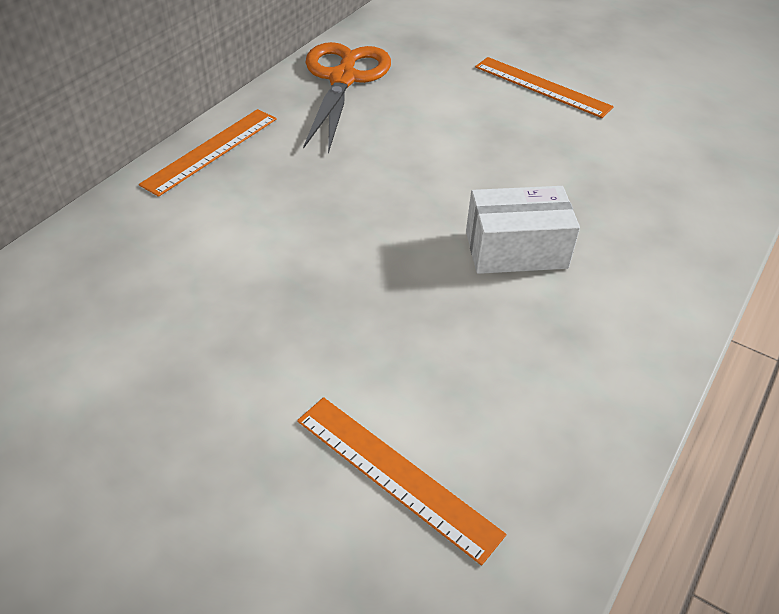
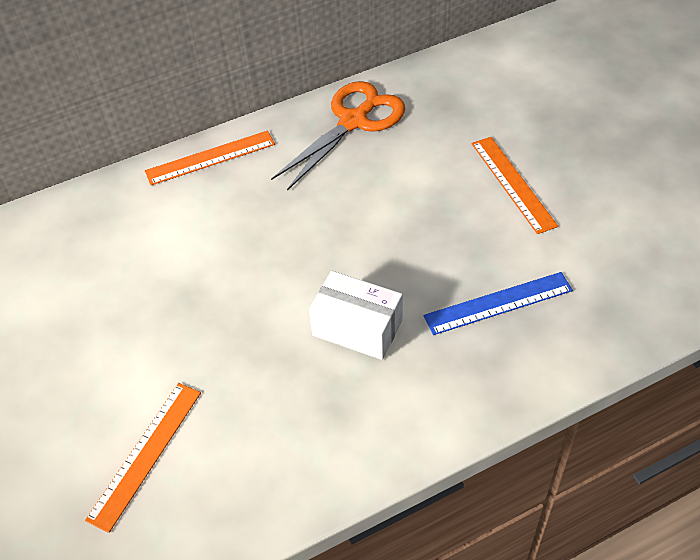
camera: 35 degrees right, 5 degrees up
orange ruler [297,397,506,566] -> orange ruler turned 45 degrees clockwise [85,383,201,533]
none -> blue ruler [424,272,573,335]

